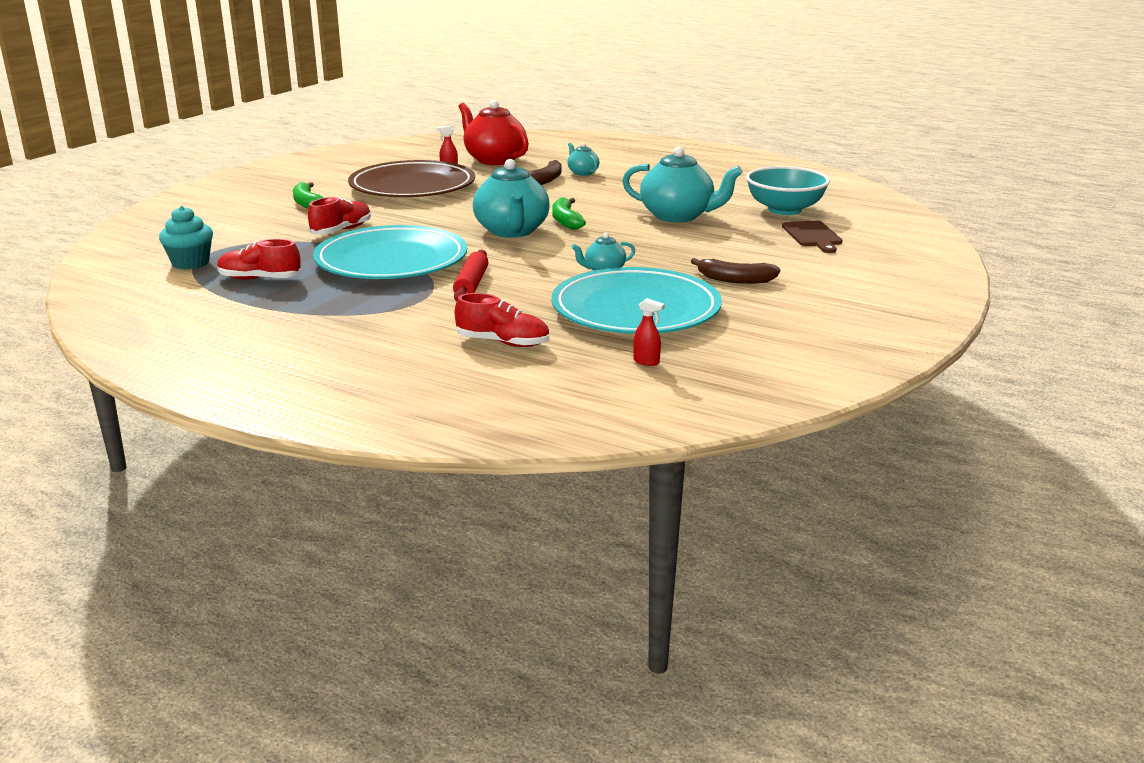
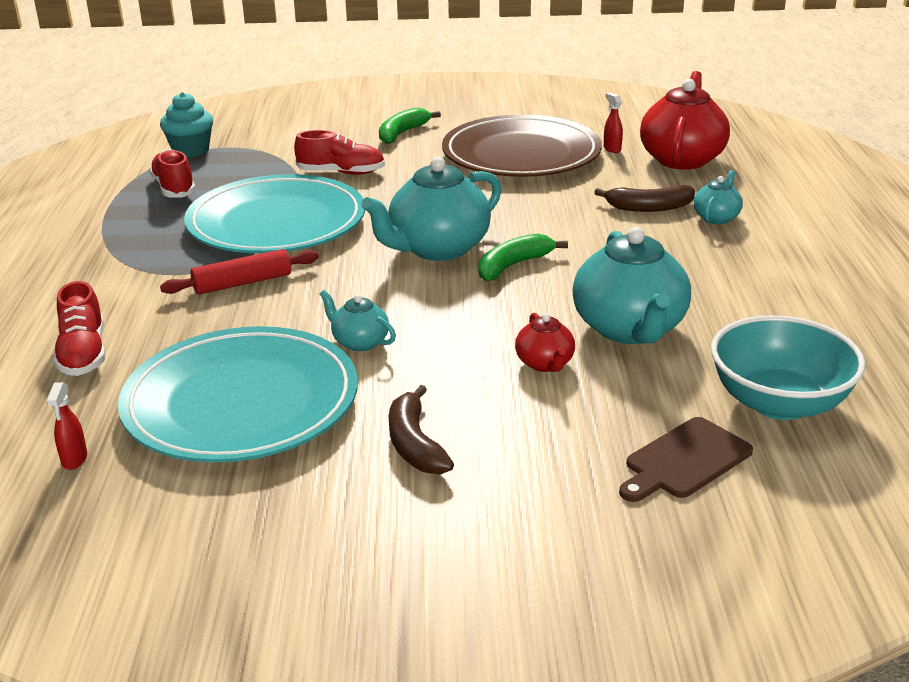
camera: 60 degrees right, 5 degrees up
none -> red teapot [515,313,575,372]

